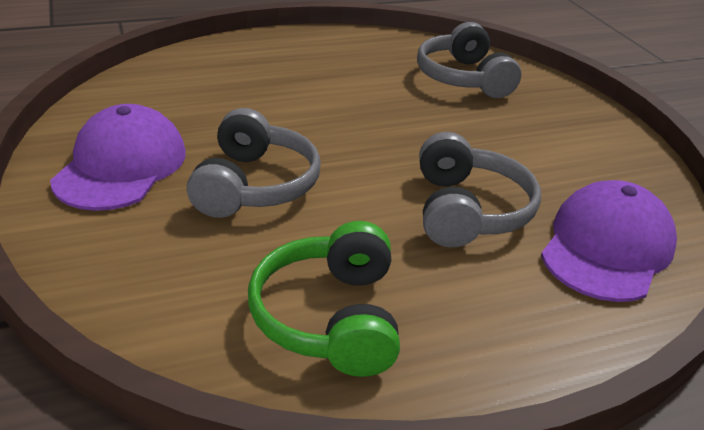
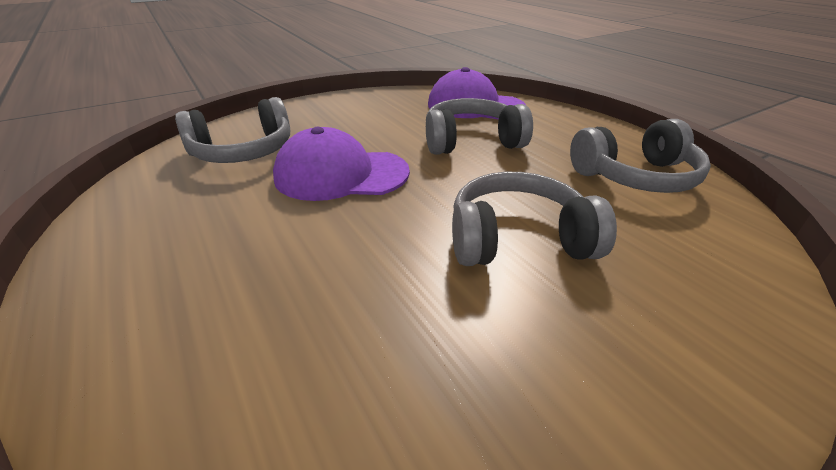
camera: 100 degrees left, 0 degrees up
purple cap [50,104,186,211] -> purple cap moved to [273,127,410,201]
green headphones [248,221,400,377] -> grey headphones [570,119,711,193]

